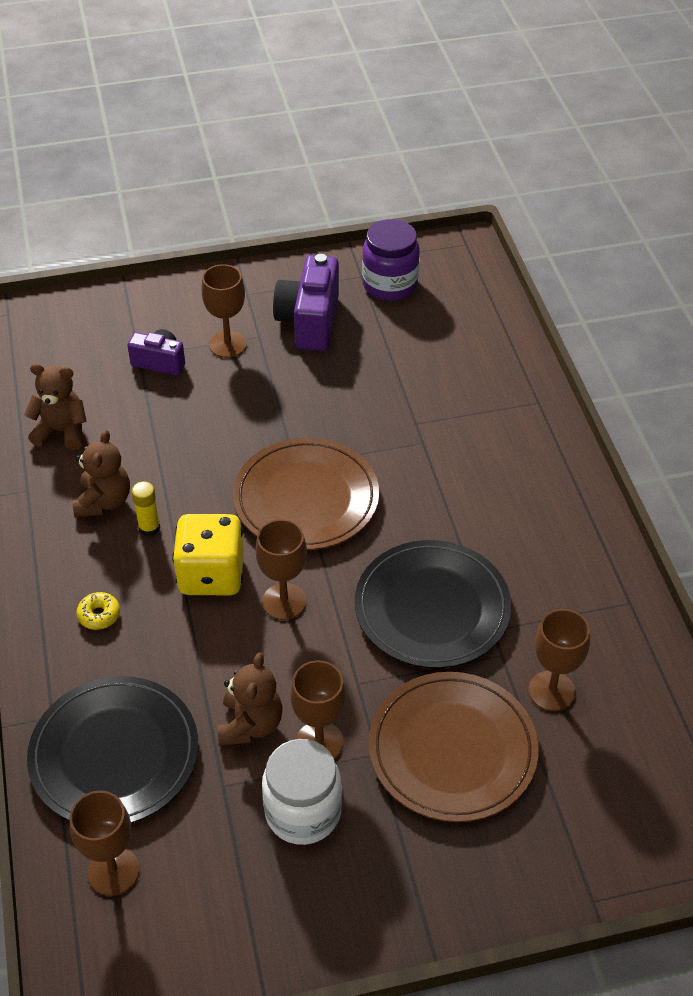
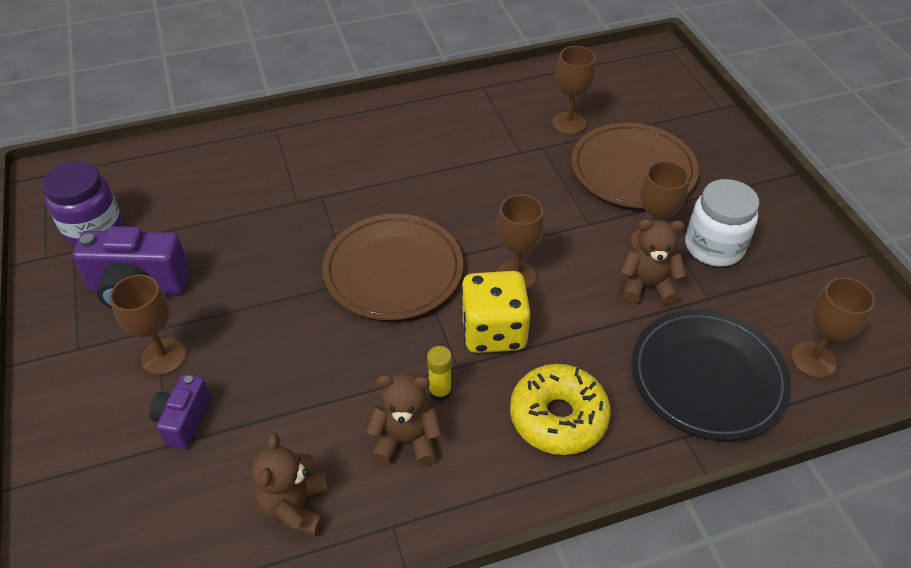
camera: 95 degrees left, 0 degrees up
yellow donut [76,592,120,630] -> yellow donut [510,364,611,455], size x2.24
black plate [355,540,512,669] -> none

